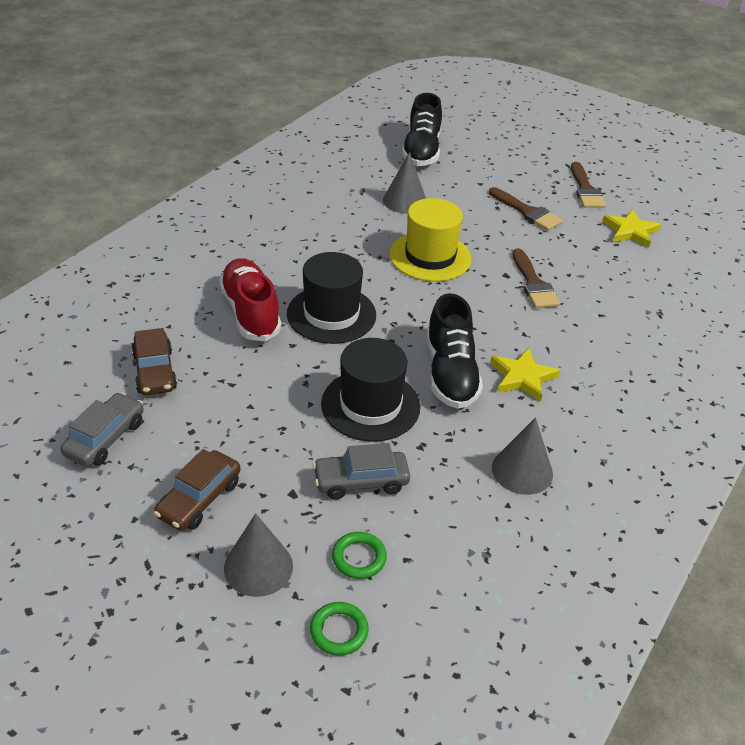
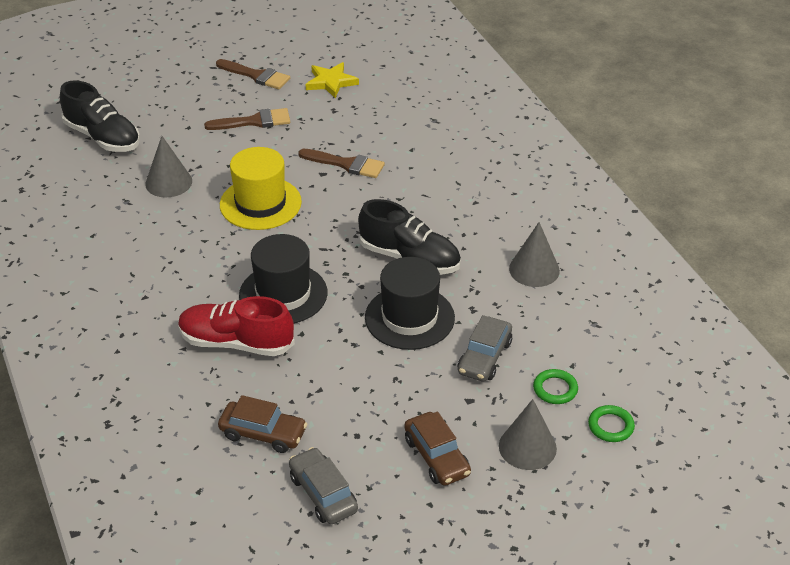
camera: 55 degrees left, 0 degrees up
yellow star [490,348,560,402] -> none

